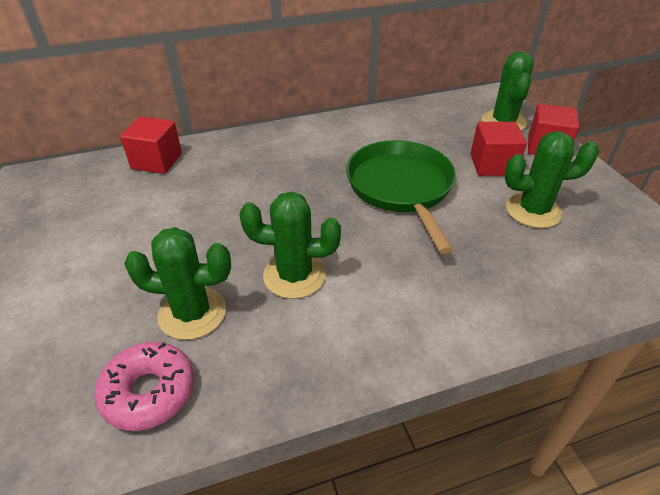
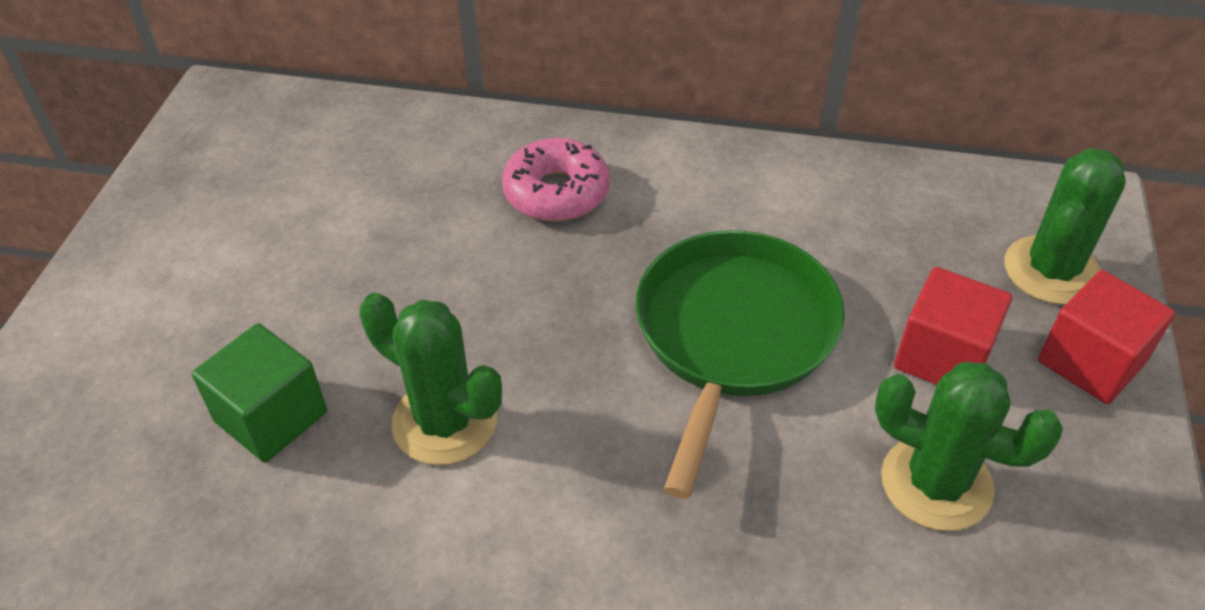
camera: 30 degrees right, 5 degrees up
pink donut [94,342,194,431] -> pink donut moved to [502,138,610,221]
red cube [120,117,182,174] -> none
green cactus [124,227,231,340] -> green cube [192,323,327,463]

